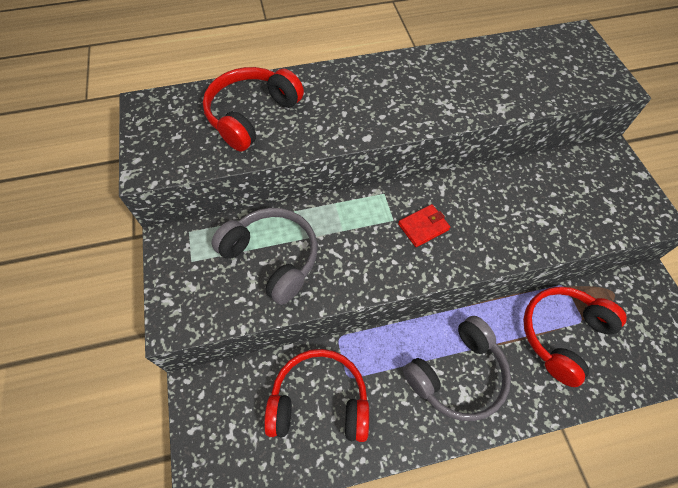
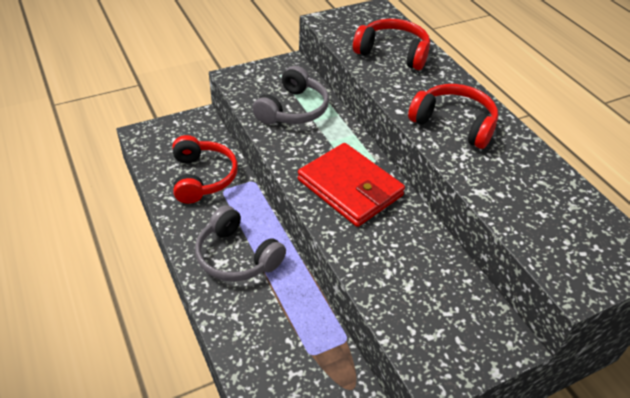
camera: 75 degrees right, 15 degrees down
red wallet [398,204,450,247] -> red wallet [298,143,405,227], size x2.33
red headphones [523,286,627,387] -> red headphones moved to [408,84,498,149]

